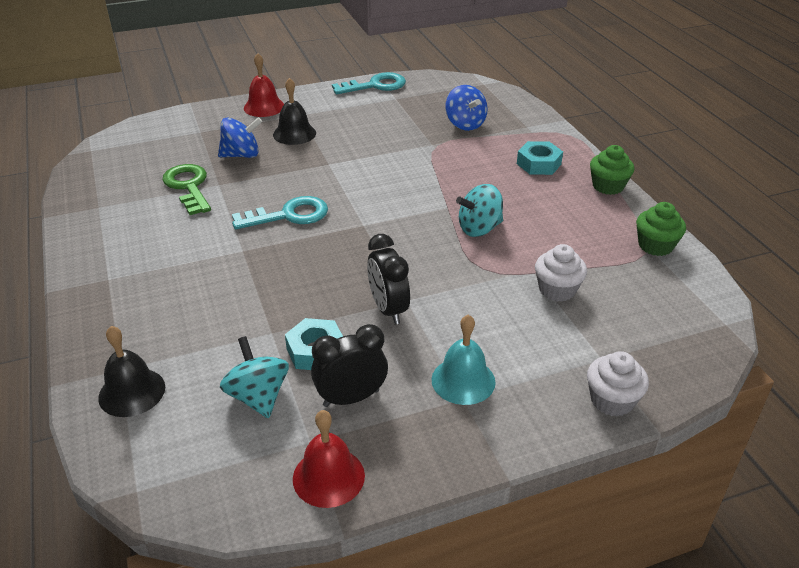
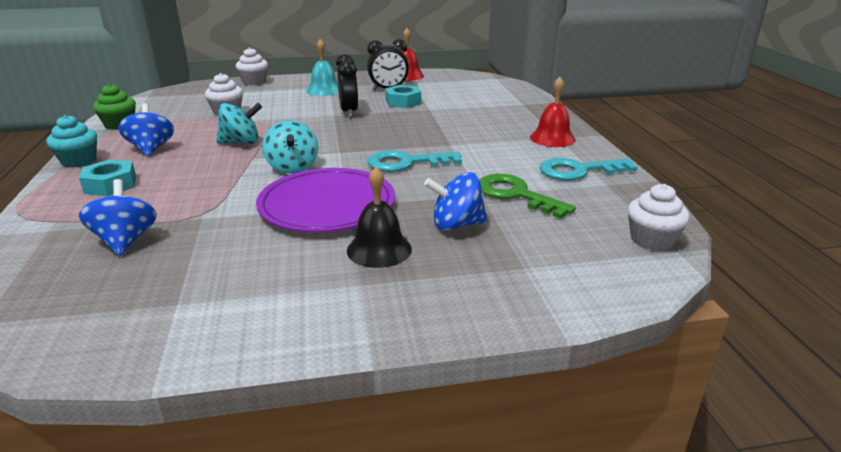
camera: 170 degrees left, 10 degrees down
black bell [98,326,165,417] -> none
green key [162,164,211,215] -> green key turned 150 degrees clockwise [480,174,576,219]
turquoise spinning top [220,336,289,418] -> turquoise spinning top moved to [262,121,318,173]
red bell [244,53,284,117] -> red bell moved to [530,77,576,147]
turquoise key [332,72,406,94] -> turquoise key moved to [539,158,637,181]
green cupcake [590,145,634,195] -> turquoise cupcake [46,115,97,168]
none -> blue spinning top [118,103,174,156]
none -> purple plate [256,168,395,232]
none -> white cupcake [628,184,690,251]

